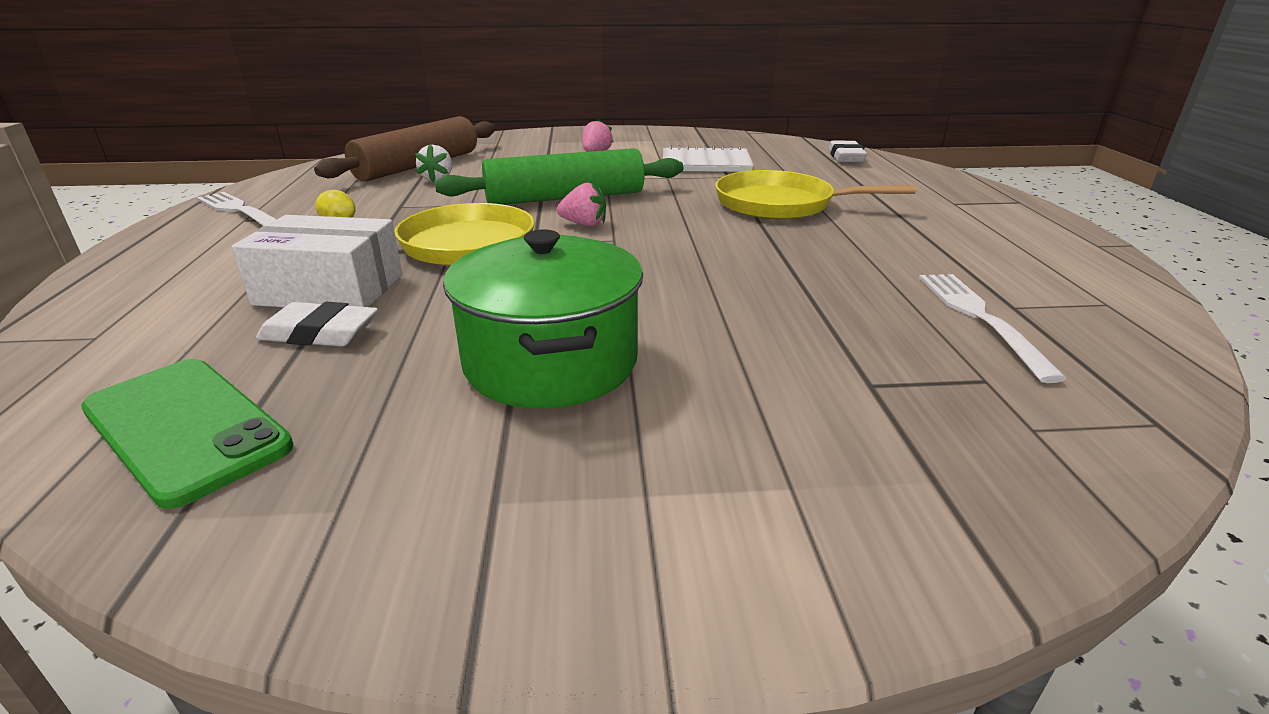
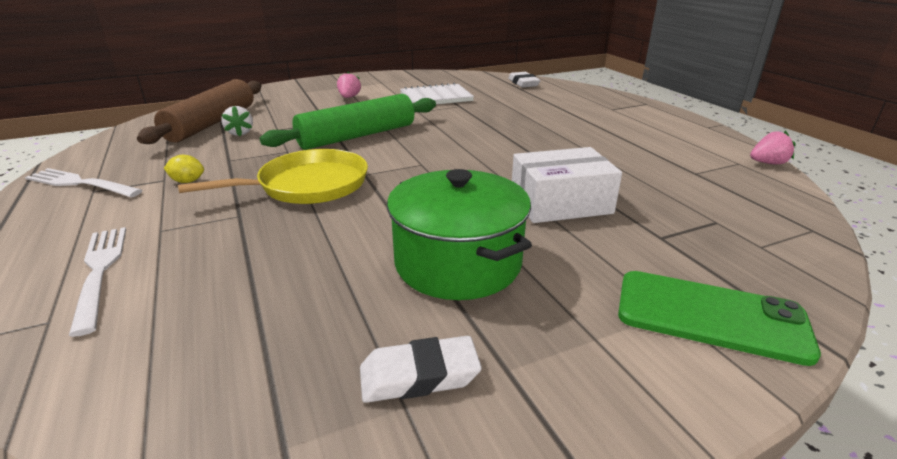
camera: 20 degrees left, 0 degrees up
green phone [81,359,294,509] -> green phone moved to [618,271,821,366]
white box [232,215,402,307] -> white box moved to [512,147,622,223]
white eraser [256,302,378,347] -> white eraser moved to [360,336,482,403]
pink strawberry [557,182,606,226] -> pink strawberry moved to [750,131,796,164]
yellow pan [715,170,916,219] -> none
white fork [919,274,1067,383] -> white fork moved to [69,227,126,337]

